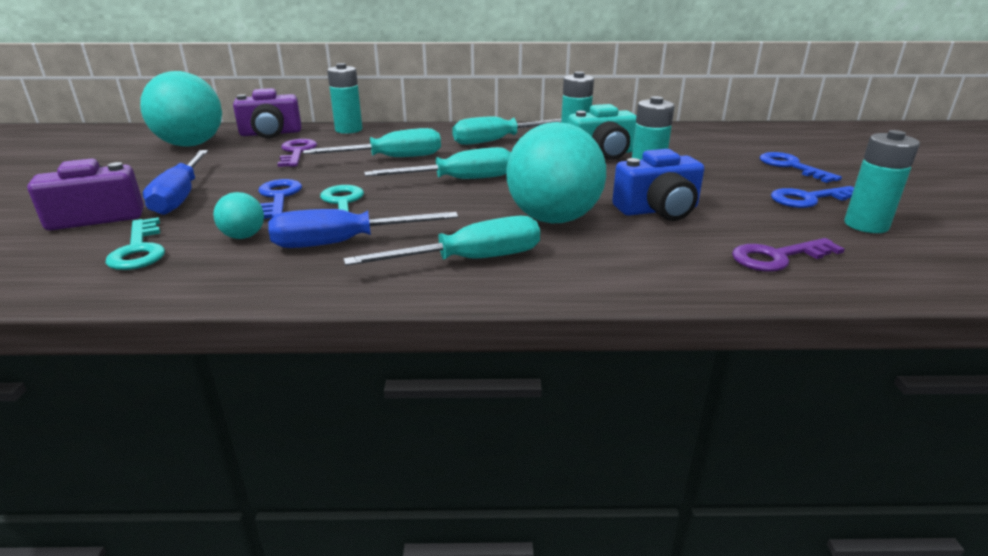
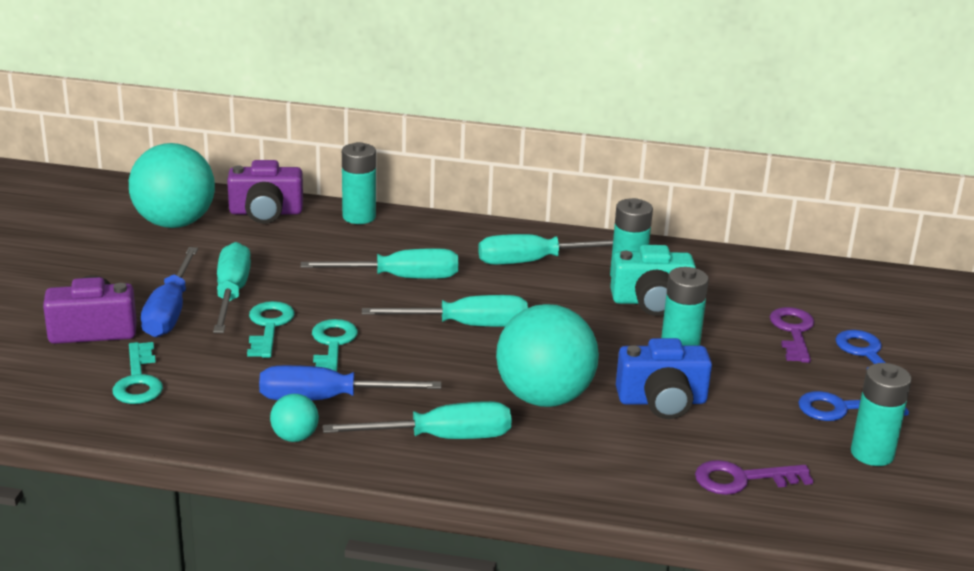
camera: 10 degrees right, 0 degrees up
turquoise ball [213,192,264,239] -> turquoise ball moved to [270,394,319,442]
blue key [258,179,302,219] -> turquoise key [247,301,295,358]
purple key [277,139,317,167] -> purple key moved to [770,307,815,363]
none -> turquoise screwdriver [213,242,251,333]

